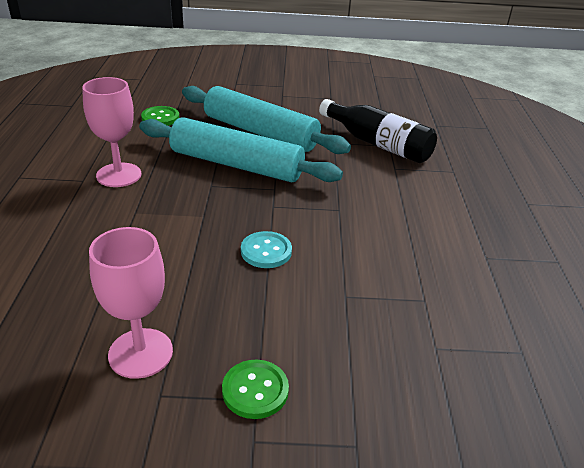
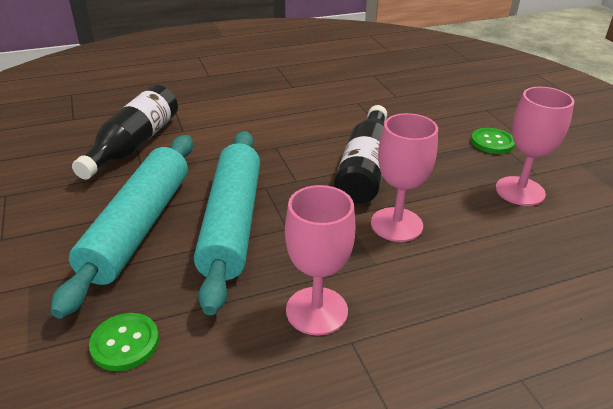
camera: 110 degrees left, 0 degrees up
turquoise button [241,231,292,268] -> black bottle [334,105,387,204]
none -> pink goblet [371,113,438,242]

